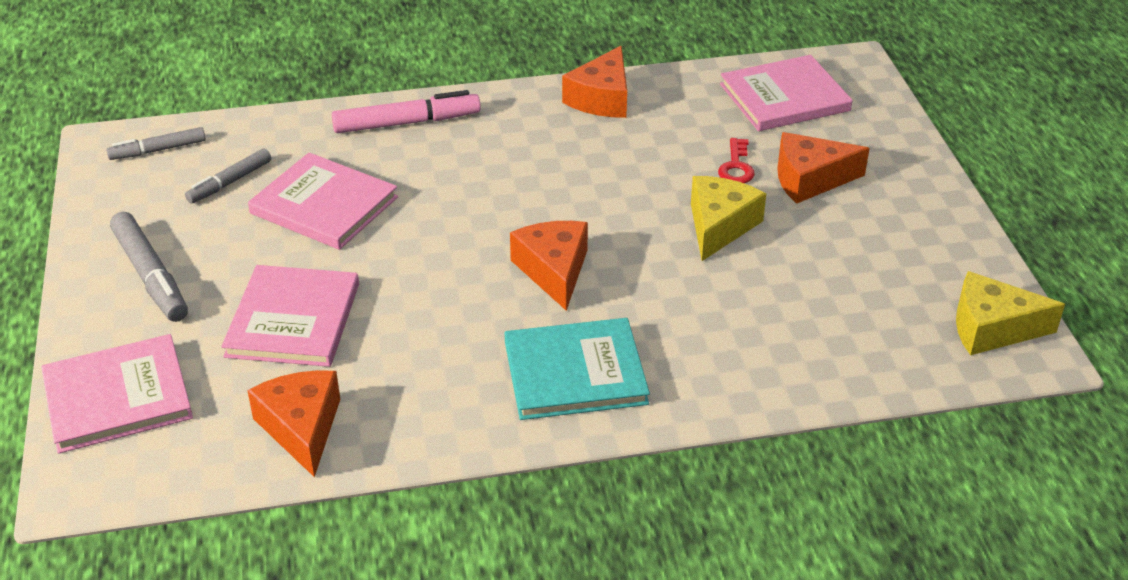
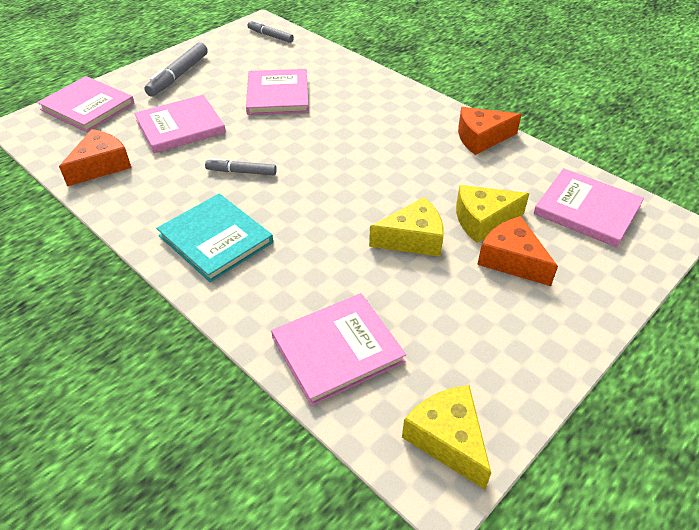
camera: 55 degrees right, 5 degrees up
grey marker [185,149,271,203] -> grey marker moved to [205,158,277,175]
pink marker [332,90,481,133] -> none
orange cheese [510,221,588,311] -> none
red key [718,138,755,183] -> yellow cheese [456,185,529,243]
none -> pink book [271,293,406,406]

